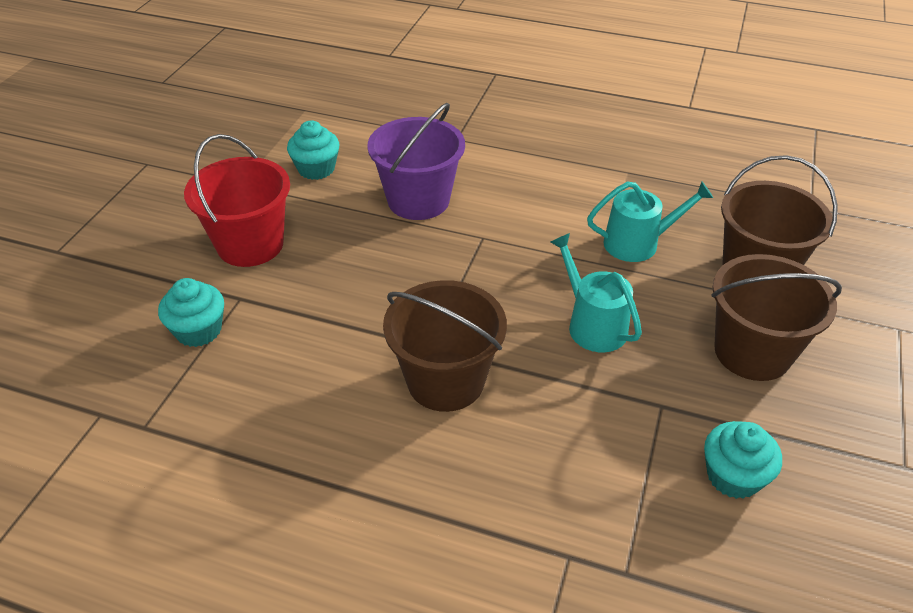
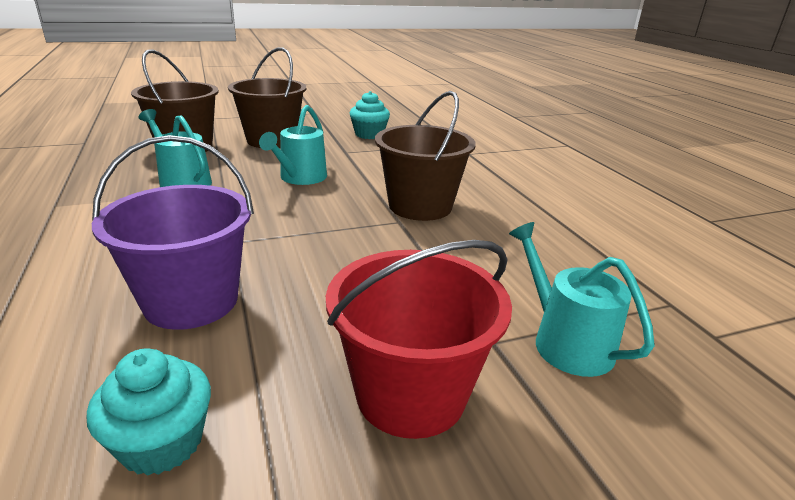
camera: 130 degrees left, 15 degrees down
turquoise cupcake [158,278,224,347] -> turquoise watering can [509,222,655,377]

